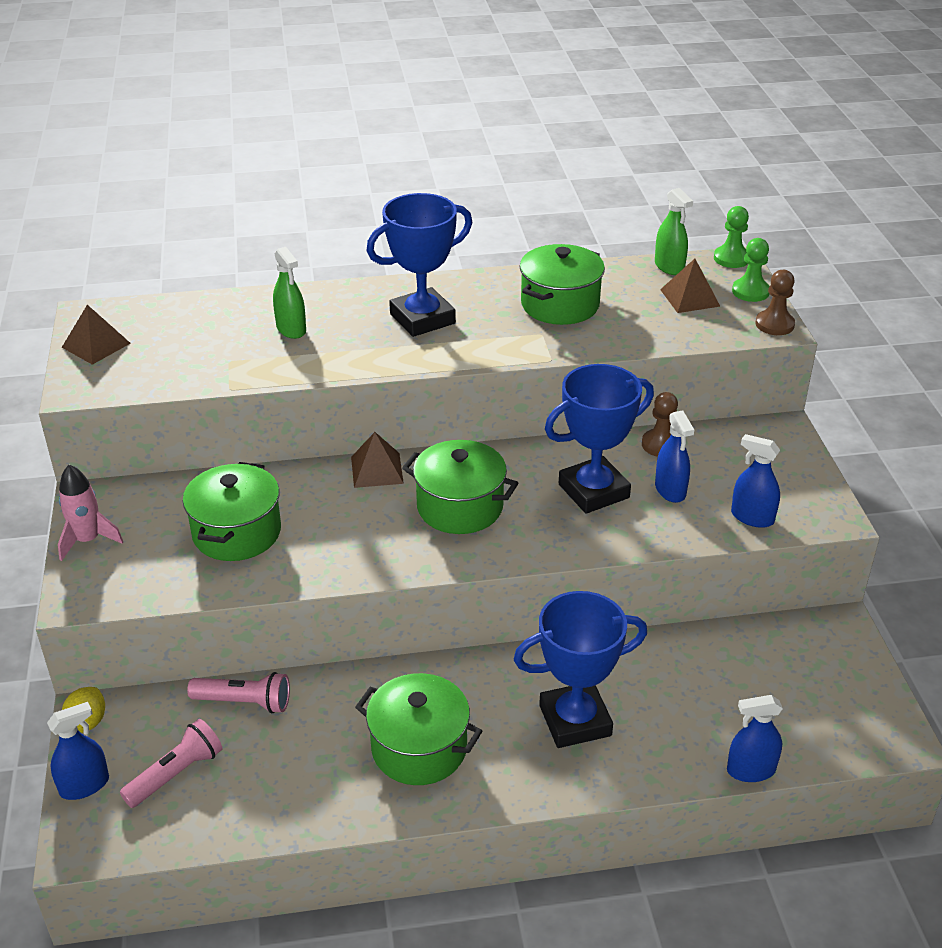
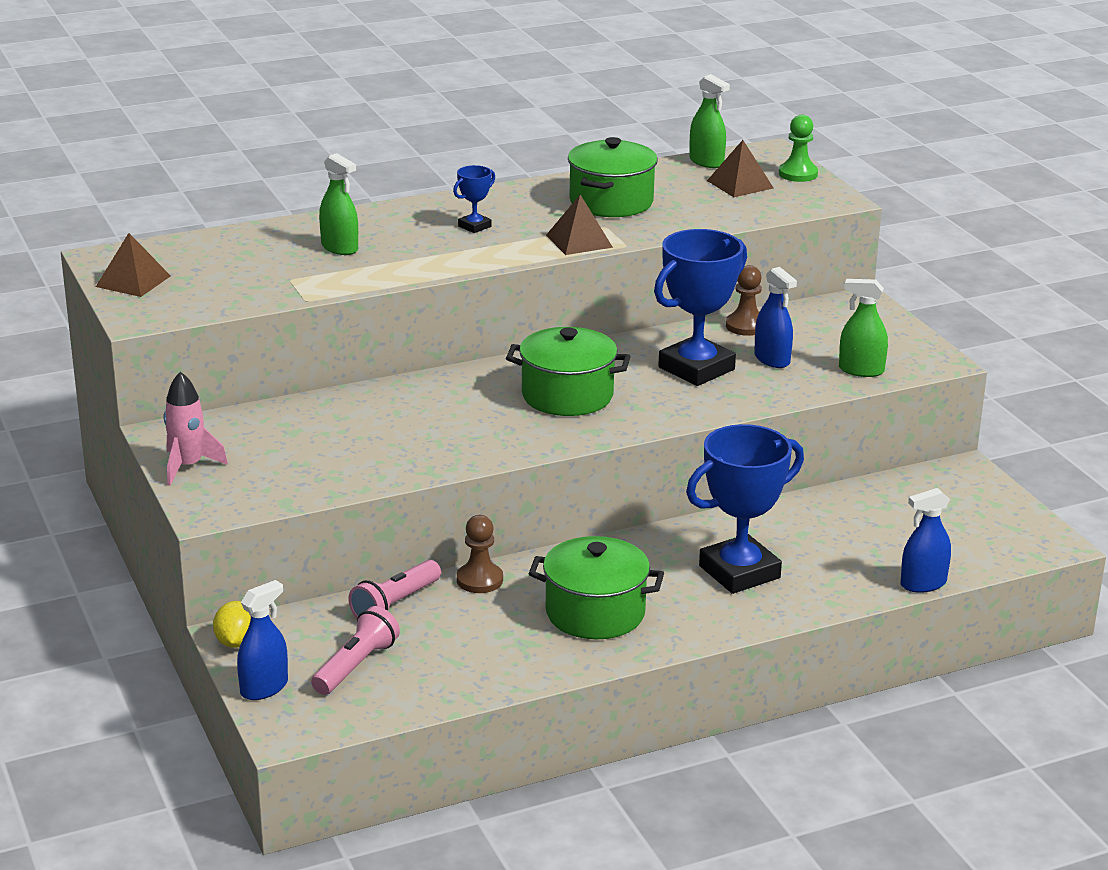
camera: 15 degrees left, 10 degrees down
green pot [183,462,281,561] -> none
pink flashlight [187,672,290,713] -> pink flashlight turned 135 degrees clockwise [348,560,441,618]
brown pyramid [351,432,404,488] -> brown pyramid moved to [546,195,613,255]
blue trophy [366,193,472,337] -> blue trophy [453,165,495,233], size x0.45
green pawn [714,206,749,268] -> none
blue spray bottle [731,434,780,528] -> green spray bottle [839,279,888,377]
brown pawn [755,270,795,335] -> brown pawn moved to [457,515,503,593]

